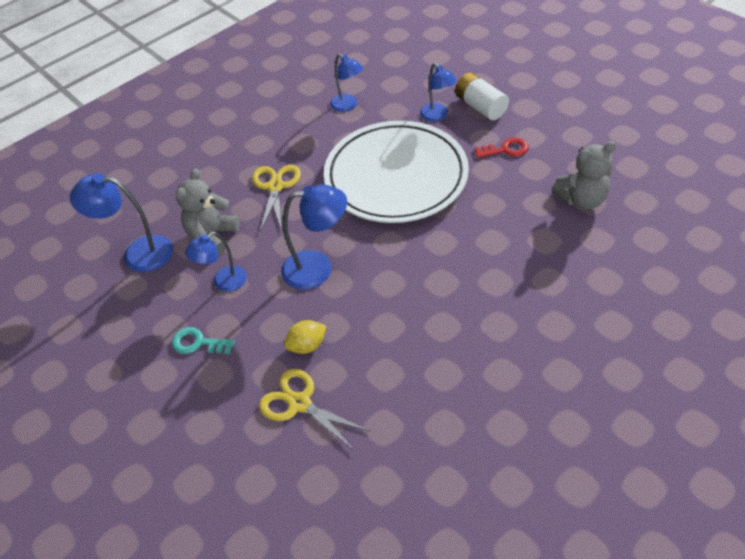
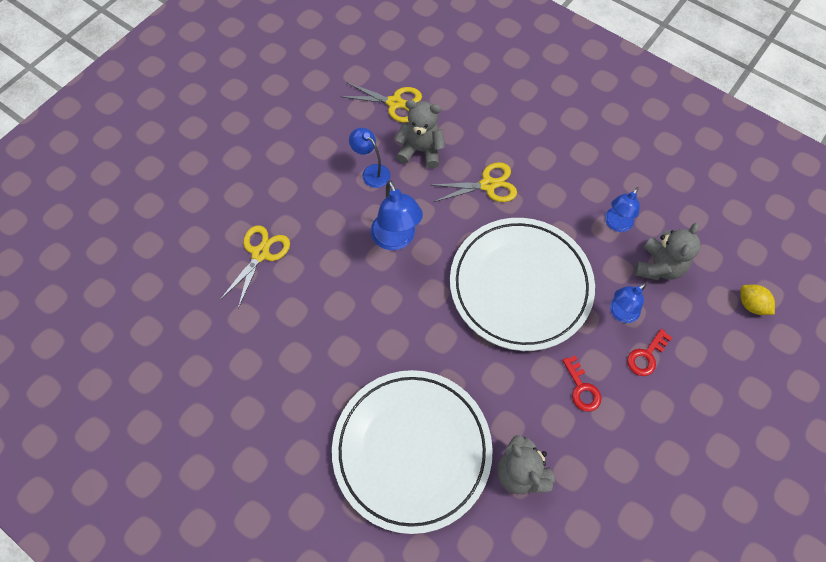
camera: 75 degrees right, 15 degrees up
blue lamp [70,173,173,272] -> yellow scissors [340,82,422,123]
turquoise key [172,327,235,354] -> none
yellow lemon [284,320,326,354] -> yellow lemon moved to [740,285,775,315]
white battery [455,72,509,120] -> red key [627,329,672,376]
none -> white plate [332,370,493,534]
none -> grey teddy bear [634,223,701,280]

